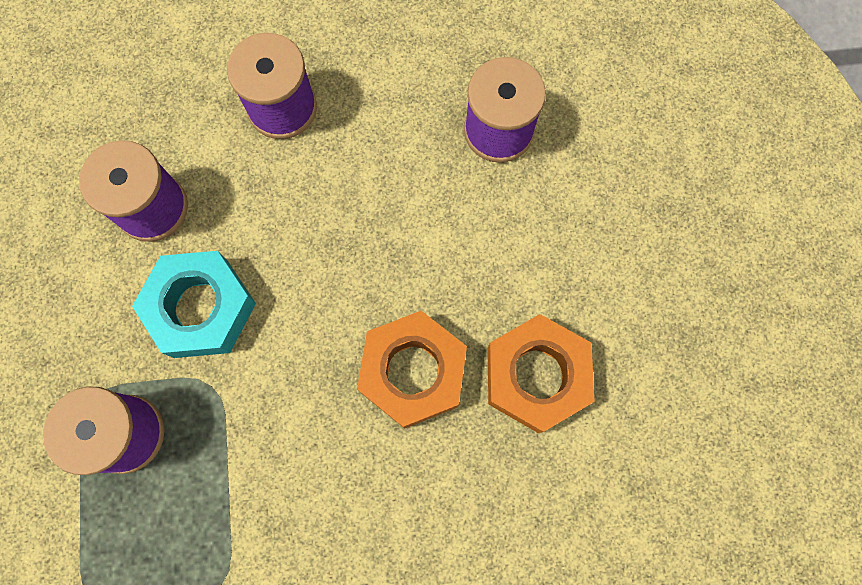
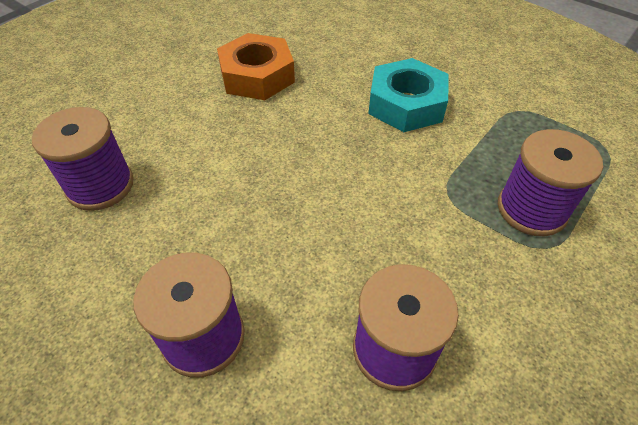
camera: 135 degrees left, 25 degrees down
turquoise nut [132,251,256,358] -> turquoise nut moved to [368,58,448,132]
orange nut [357,311,467,429] -> none

